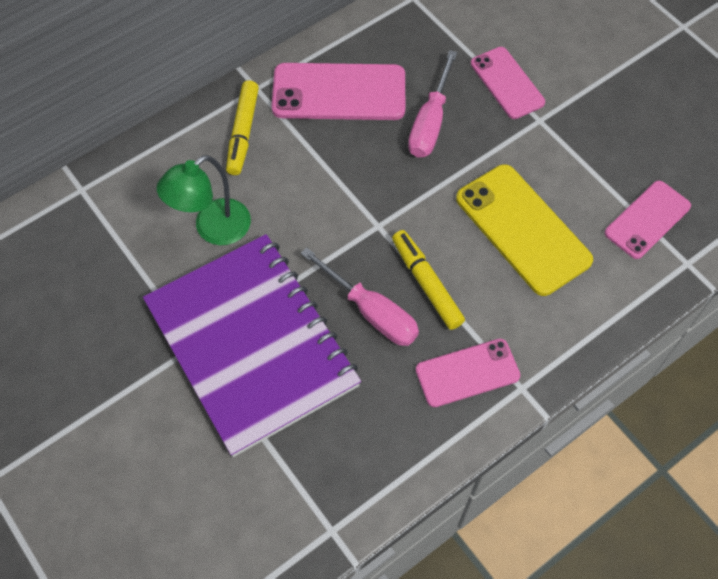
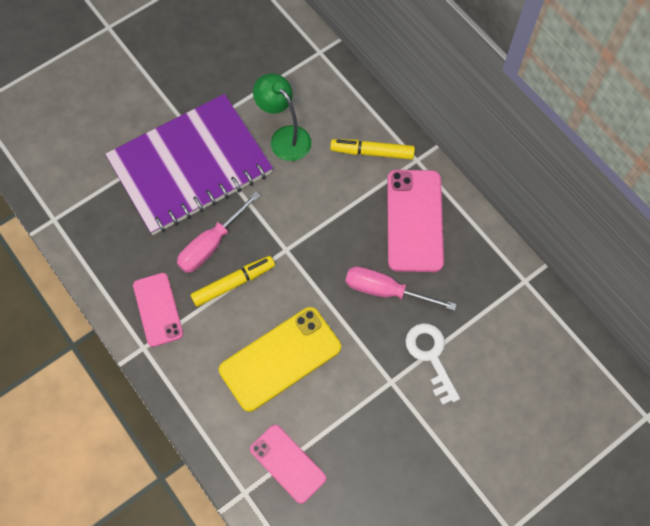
camera: 90 degrees right, 5 degrees up
pink phone [471,47,545,119] -> white key [405,323,460,405]

